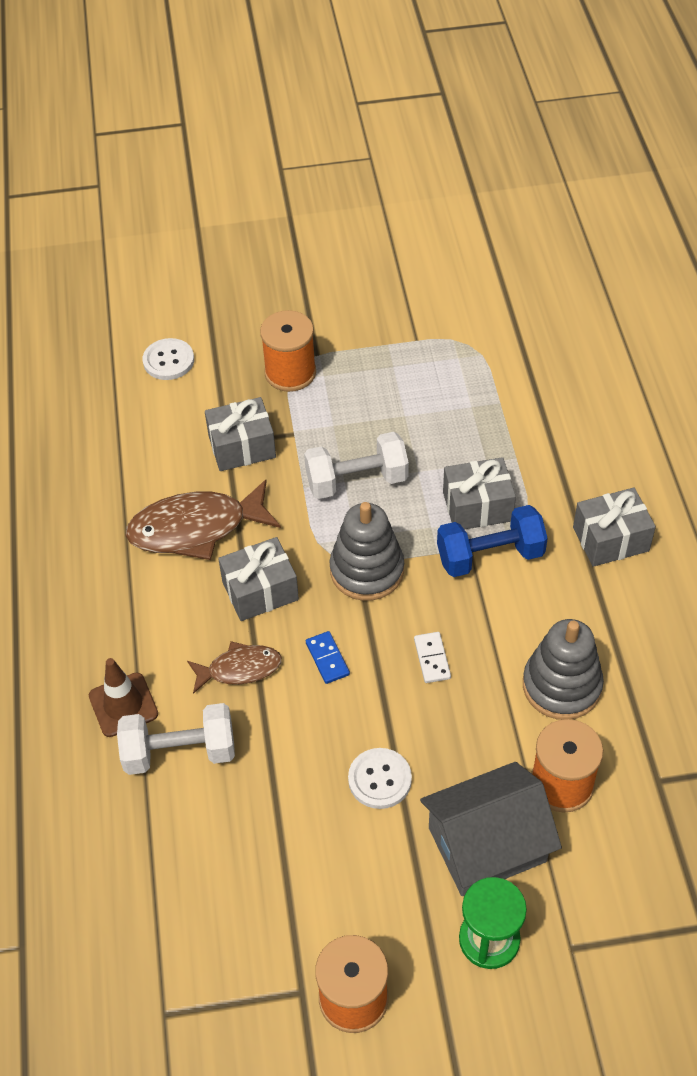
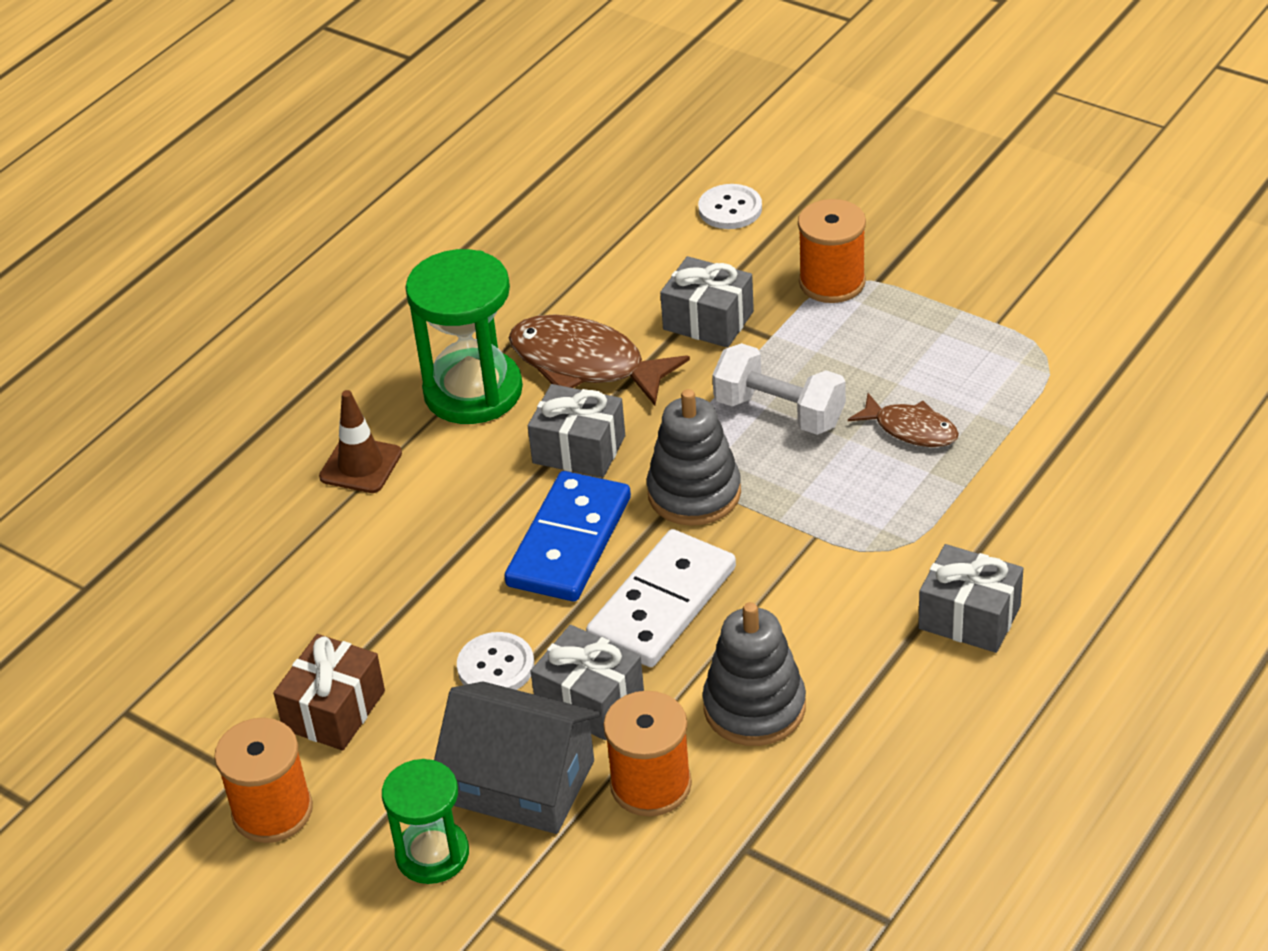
camera: 45 degrees right, 10 degrees down
white dumbbell [117,703,235,775] -> none
brown fish [187,641,282,694] -> brown fish moved to [848,393,959,447]
blue domino [306,631,350,684] -> blue domino [504,471,631,601], size x2.36
white domino [414,632,451,683] -> white domino [586,529,736,667], size x2.36
blue dumbbell [437,505,548,577] -> none
grey gift [443,457,516,529] -> grey gift moved to [531,625,644,740]
none -> brown gift [273,634,385,751]
none -> green hourglass [405,249,523,424]

